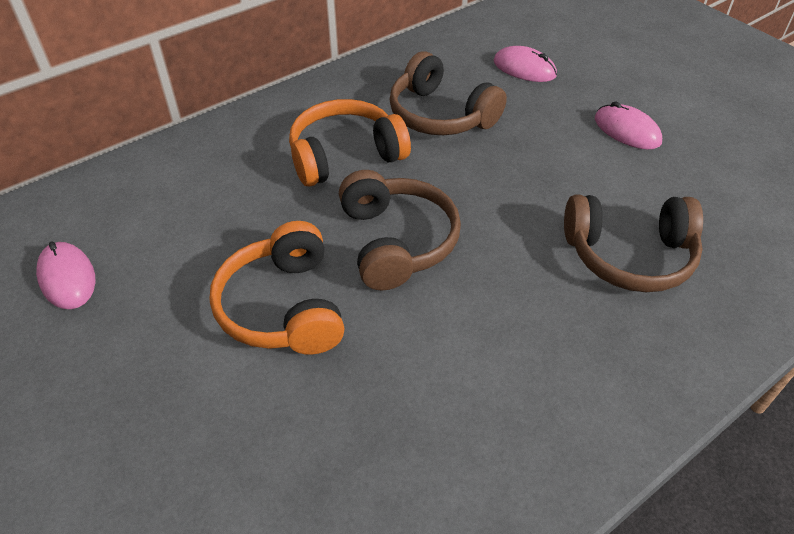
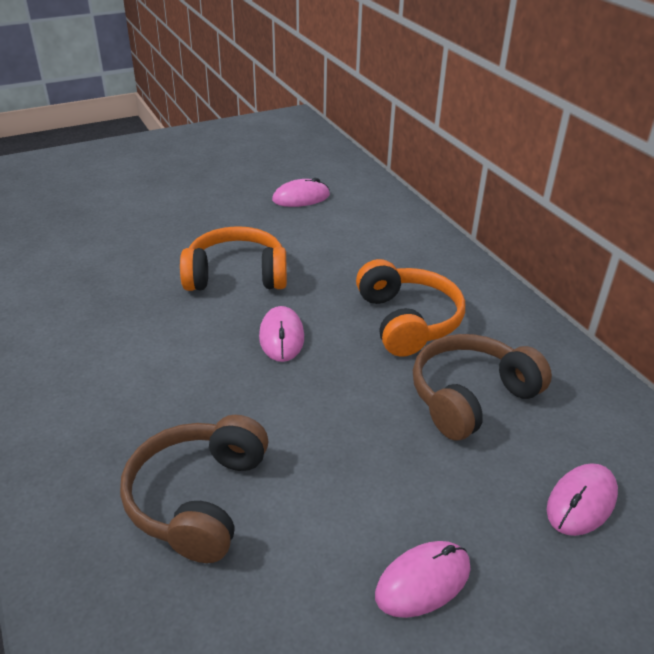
camera: 100 degrees right, 10 degrees down
brown headphones [339,170,461,290] -> pink mouse [259,306,304,362]

